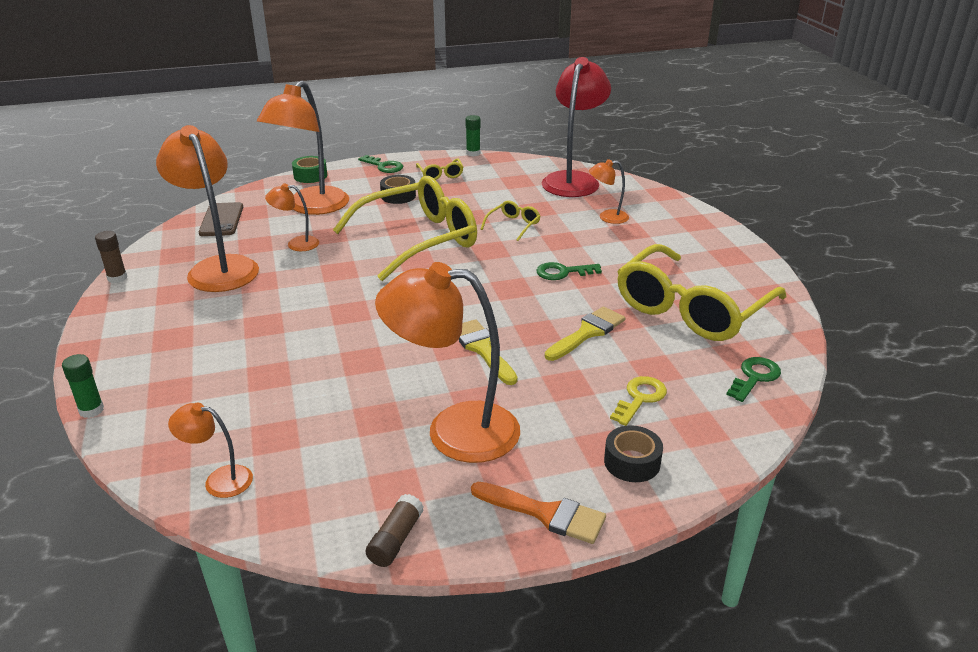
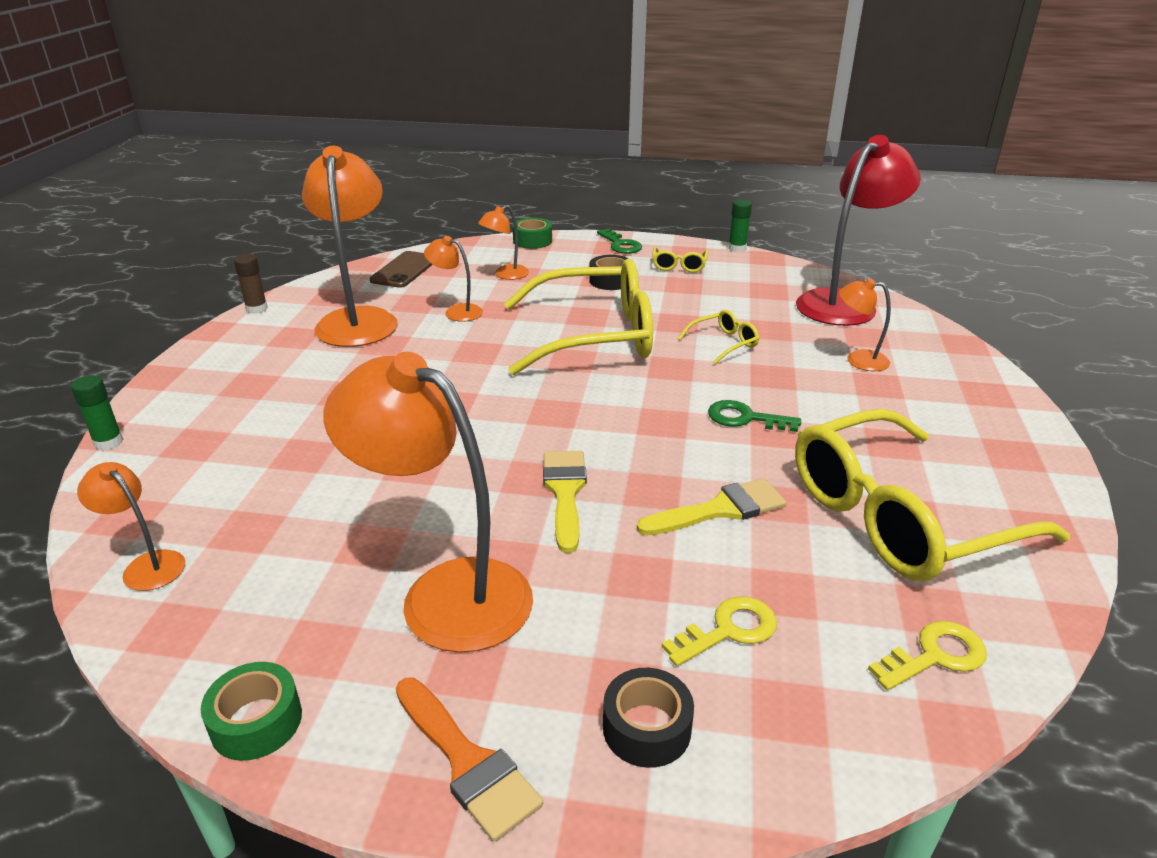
camera: 25 degrees right, 0 degrees up
orange lamp [257,81,349,215] -> orange lamp [478,205,529,280], size x0.47
brown glue stick [366,494,424,567] -> green tape [201,662,302,761]
green key [726,357,781,402] -> yellow key [868,621,987,690]

